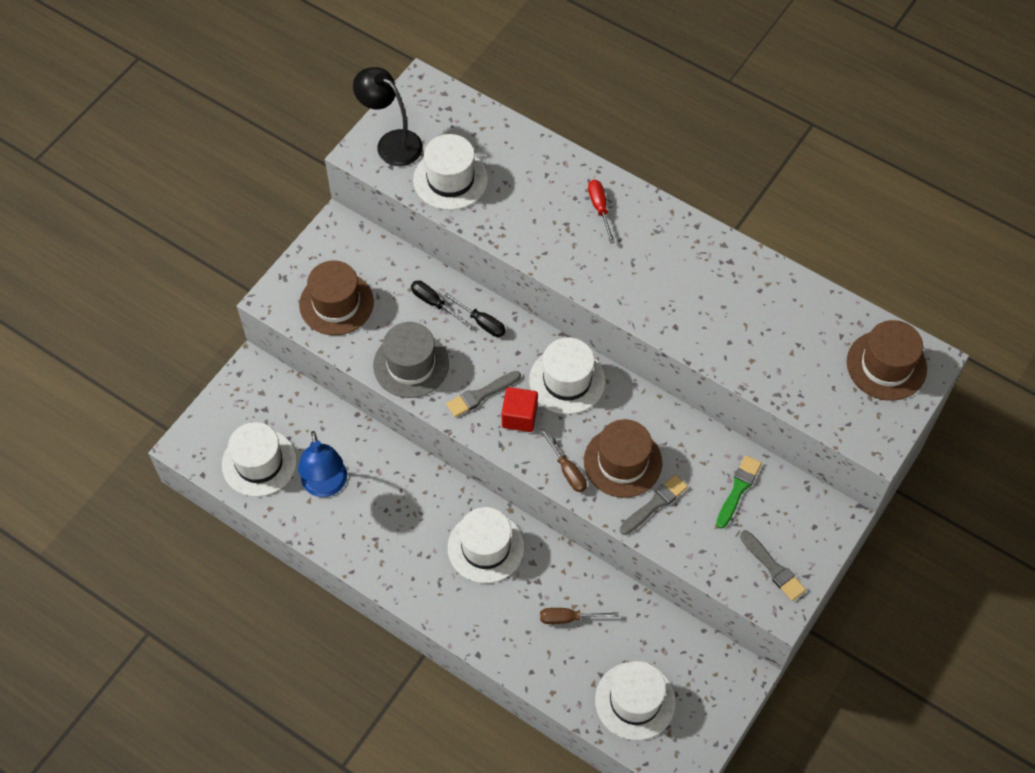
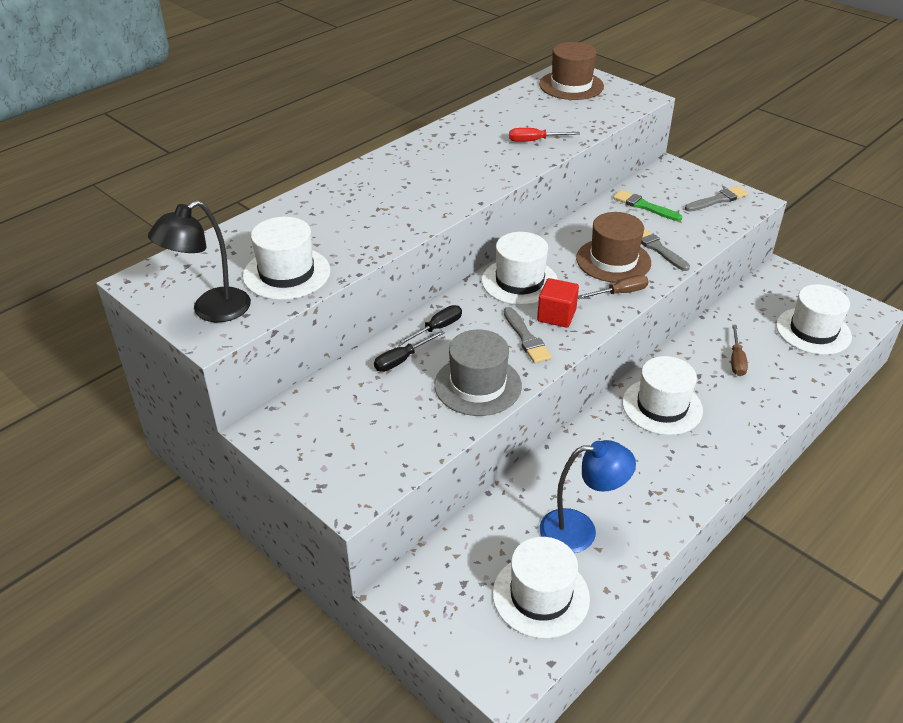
camera: 80 degrees left, 20 degrees down
brown hat [299,261,374,335] -> none
red screwdriver [588,180,615,244] -> red screwdriver moved to [509,128,580,142]

